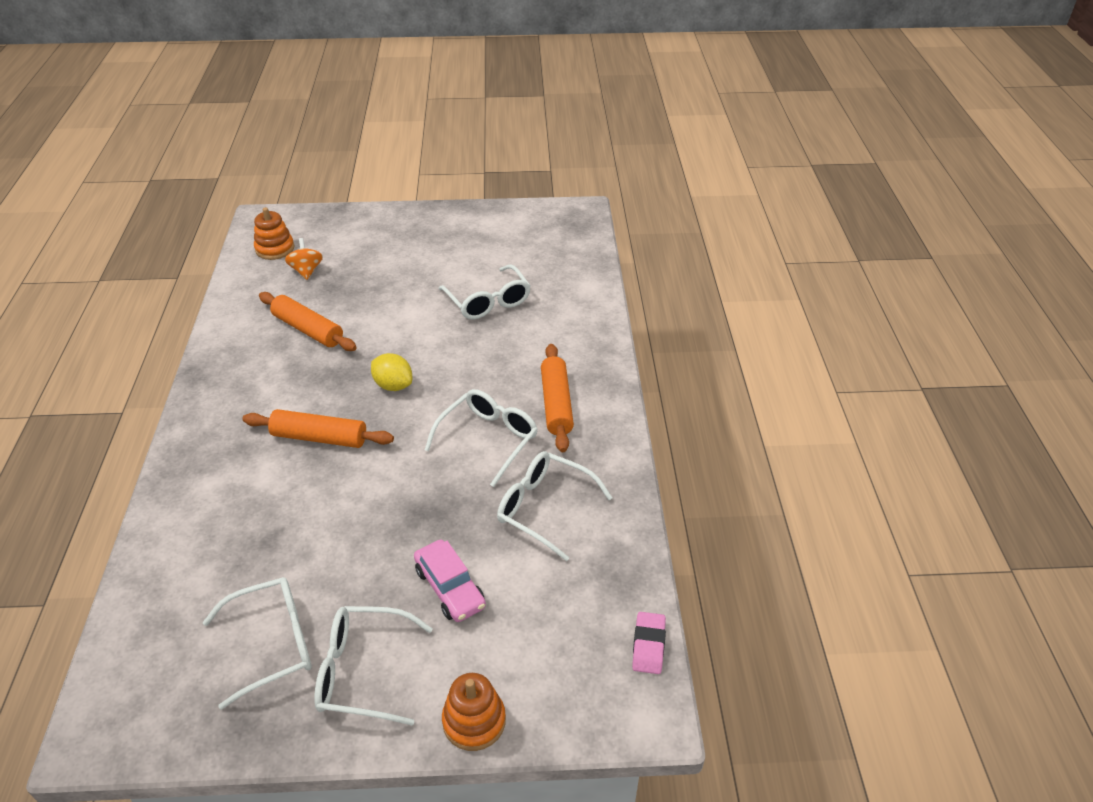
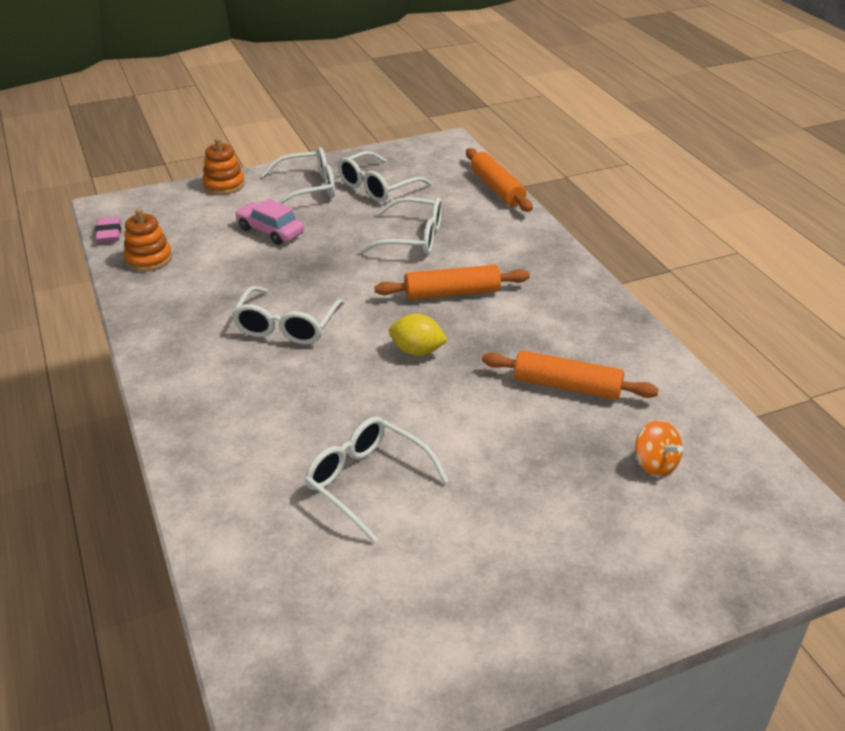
camera: 160 degrees right, 5 degrees down
orange stacking toy [254,207,294,260] -> orange stacking toy moved to [123,209,172,271]
white glasses [497,451,613,561] -> white glasses moved to [360,197,442,255]
orange rolling pin [541,344,574,452] -> orange rolling pin moved to [466,148,533,212]

